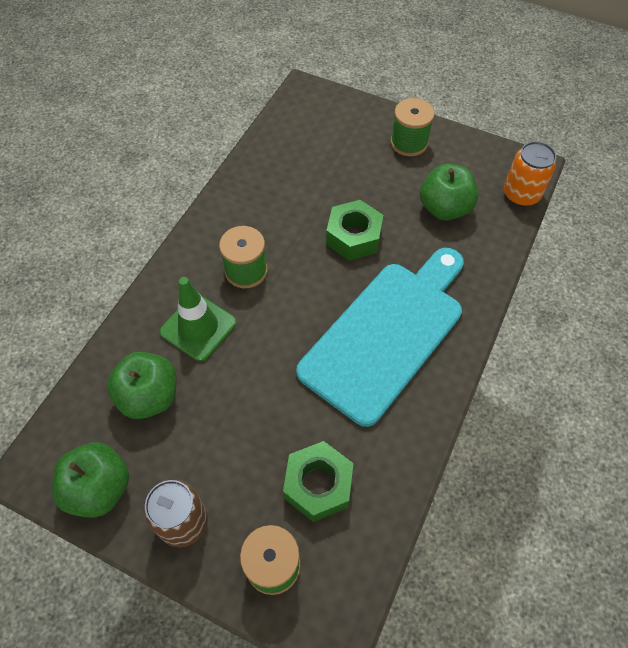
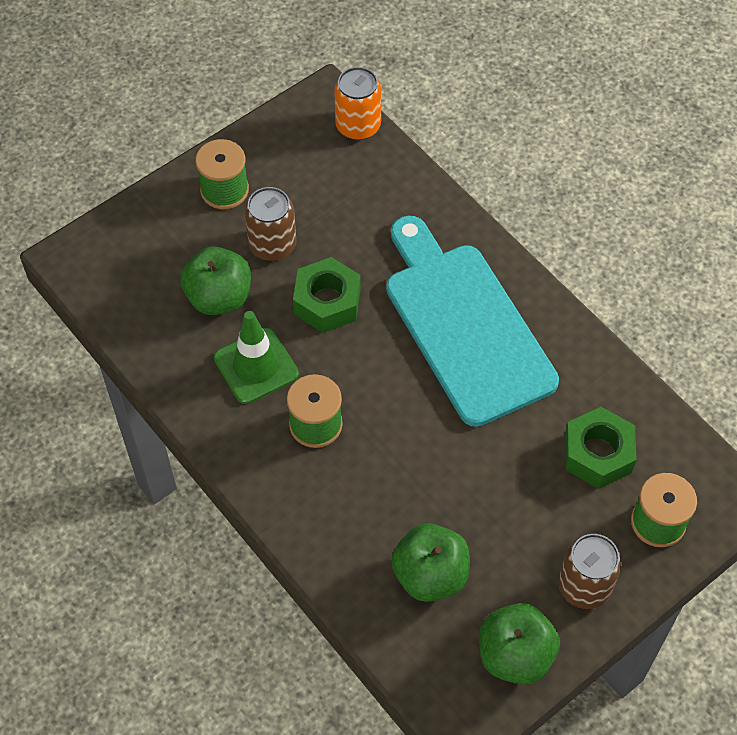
camera: 65 degrees left, 0 degrees up
green traffic cone [160,277,237,362] -> green traffic cone moved to [214,311,299,404]
green apple [420,164,478,220] -> green apple moved to [180,246,251,315]
none -> brown can [245,187,296,261]

